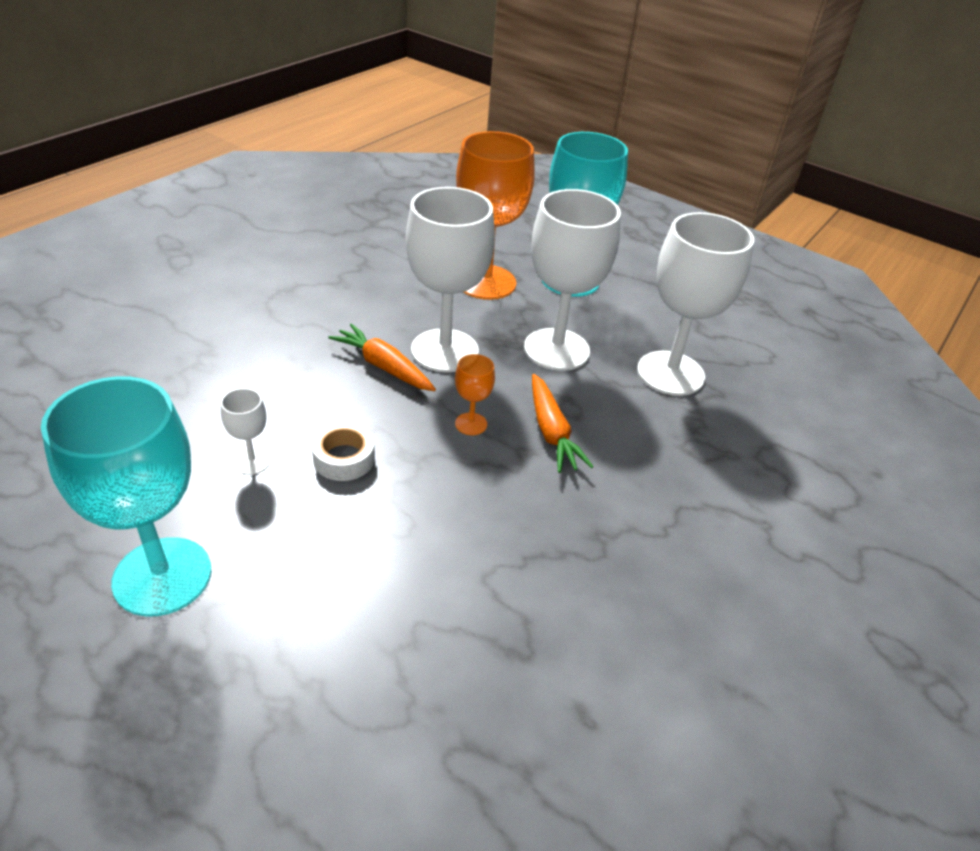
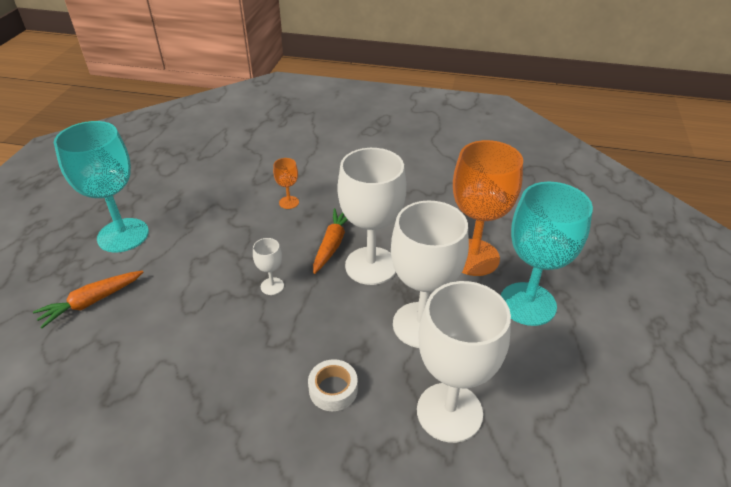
camera: 70 degrees right, 0 degrees up
white goblet [221,388,271,475] -> white goblet moved to [253,238,284,295]
white tape [311,422,375,481] -> white tape moved to [308,359,358,411]
orange goblet [455,354,495,435] -> orange goblet moved to [273,158,299,209]
orange carrot [532,374,594,473] -> orange carrot moved to [33,271,143,328]

